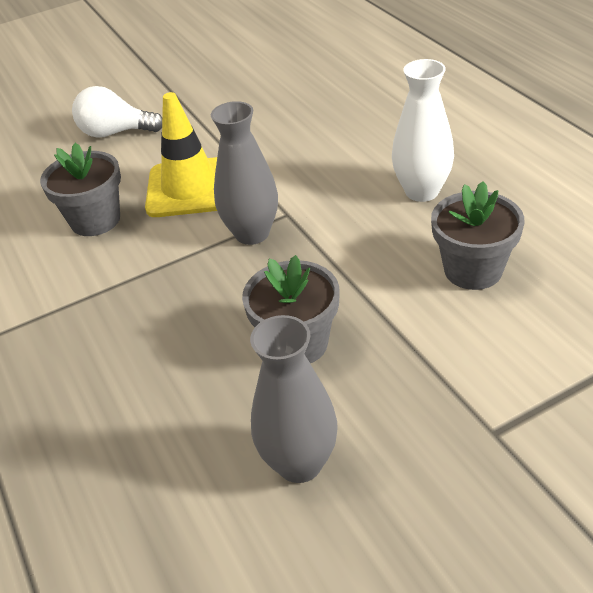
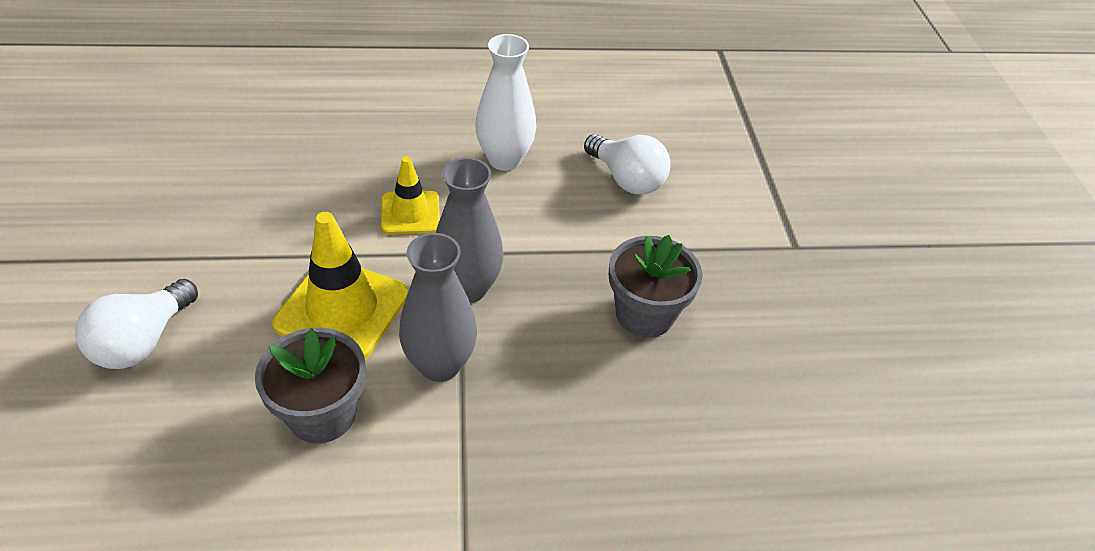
camera: 75 degrees left, 5 degrees up
grey vase [250,315,338,483] -> grey vase moved to [399,233,477,382]
grey flower pot [431,181,525,290] -> white light bulb [584,134,670,195]
none -> yellow traffic cone [381,156,440,235]

